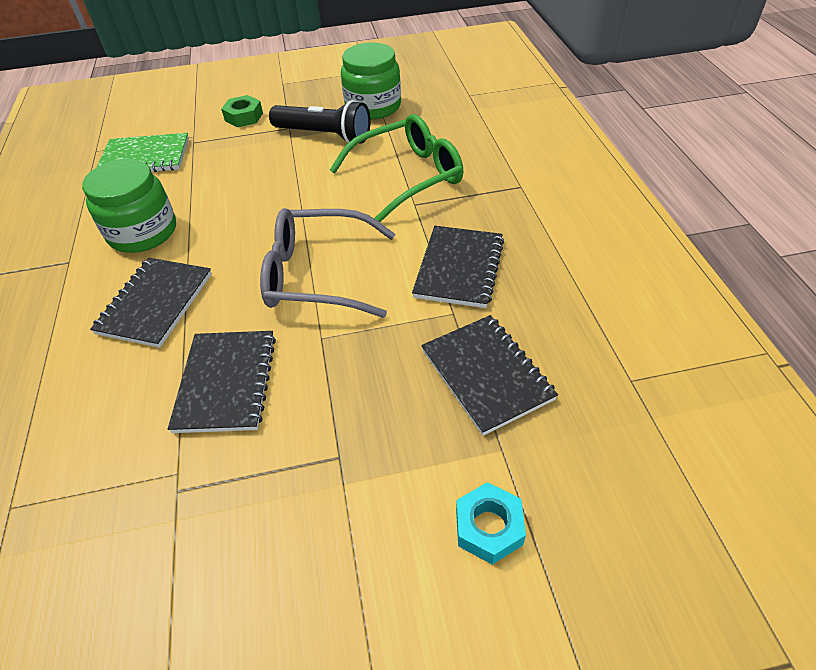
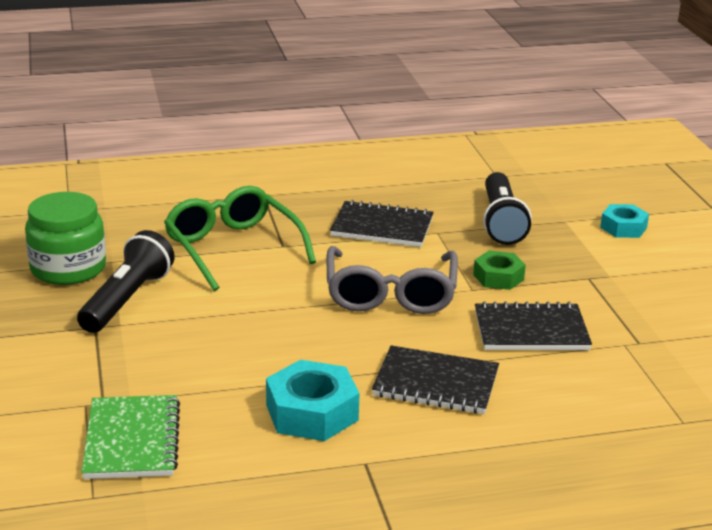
camera: 95 degrees left, 20 degrees down
green jar [82,159,176,253] -> turquoise nut [266,360,359,441]
green nut [221,95,263,127] -> green nut moved to [473,251,526,290]
black notebook [421,315,558,436] -> black flashlight [483,172,532,245]

